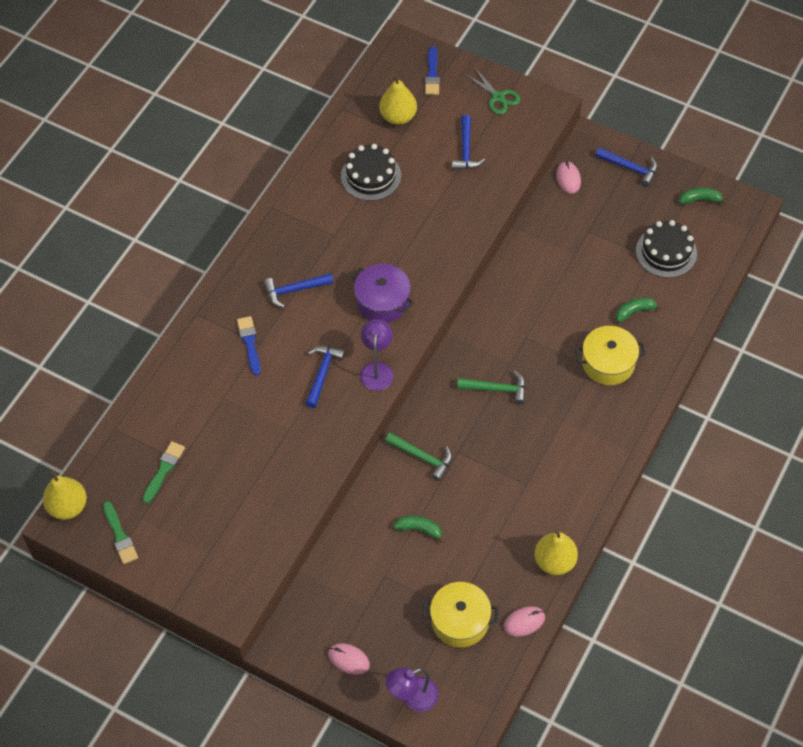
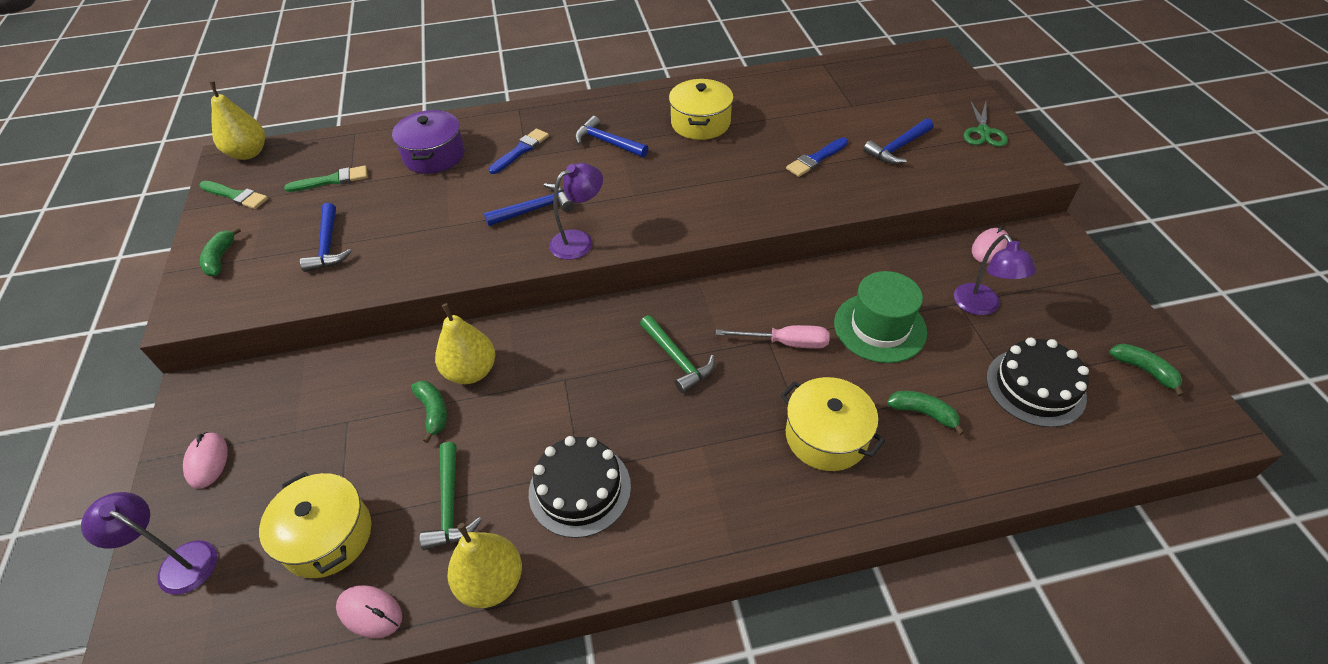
camera: 50 degrees right, 10 degrees down
green brush [103,501,138,564] -> green brush turned 90 degrees counterclockwise [199,181,268,209]
black cake [341,144,401,201] -> black cake moved to [529,436,631,538]
purple pot [351,264,414,322] -> purple pot moved to [392,110,465,174]
yellow pear [379,74,417,125] -> yellow pear moved to [435,303,495,384]
green hammer [385,433,452,481] -> green hammer moved to [420,442,482,550]
blue brush [425,46,440,95] -> blue brush moved to [786,137,848,177]
blue hammer [595,147,658,187] -> blue hammer moved to [300,203,352,272]
none -> green banana [200,227,241,276]
none -> yellow pot [669,79,734,140]
none -> pink screwdriver [716,325,830,349]
none -> green hat [834,271,927,363]
none -> purple lamp [954,234,1036,315]

